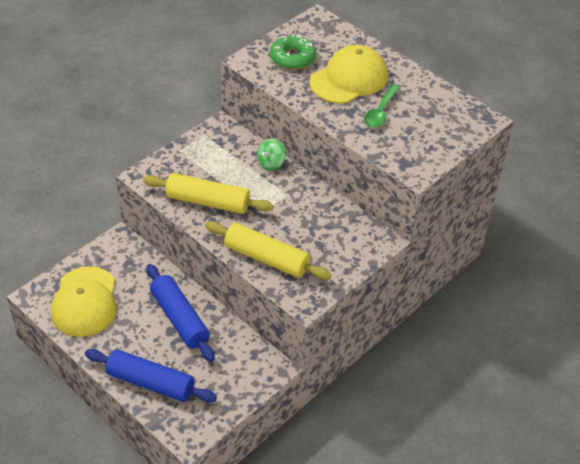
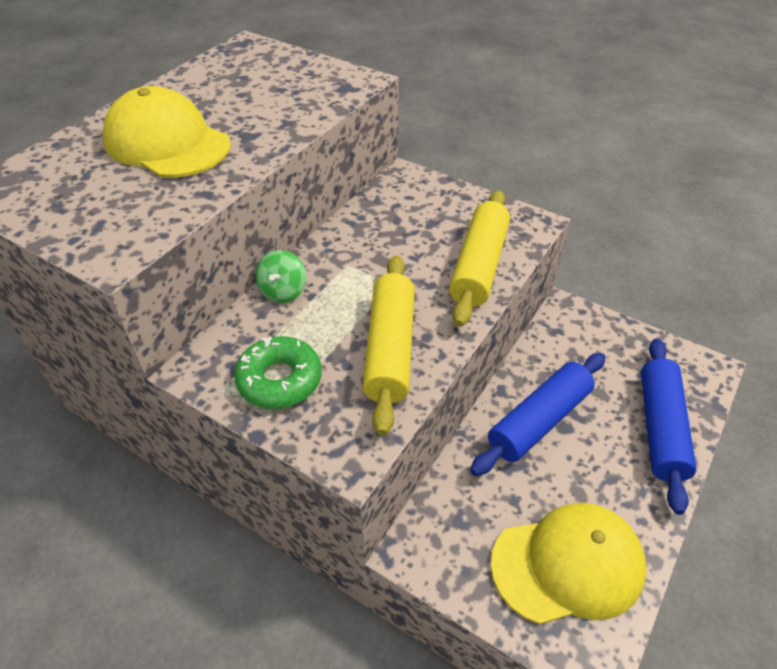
camera: 100 degrees left, 0 degrees up
green spinning top [257,138,286,171] -> green spinning top turned 75 degrees clockwise [256,250,306,303]
green donut [270,34,316,70] -> green donut moved to [234,336,322,409]
green spoon [364,85,399,128] -> none

